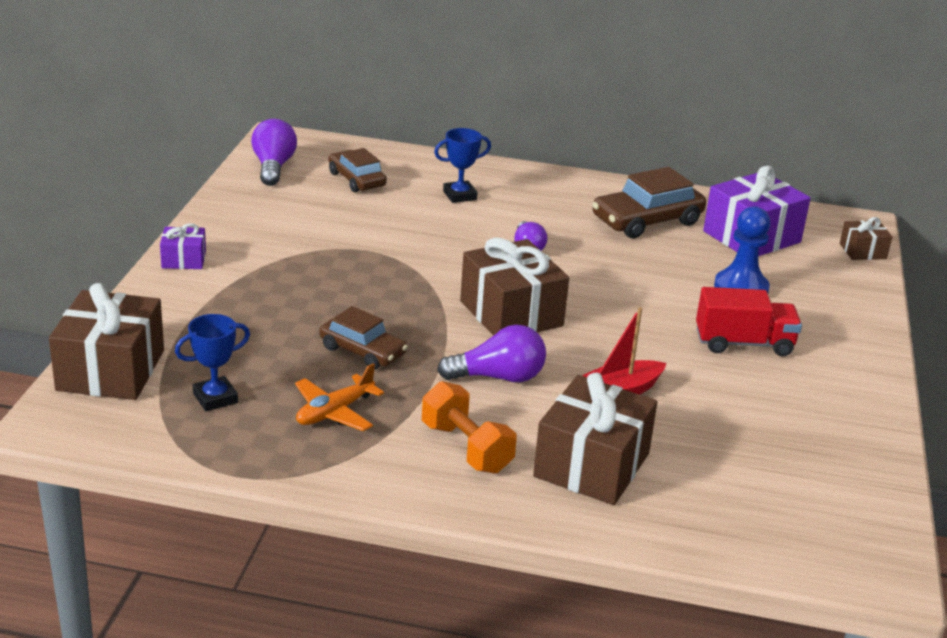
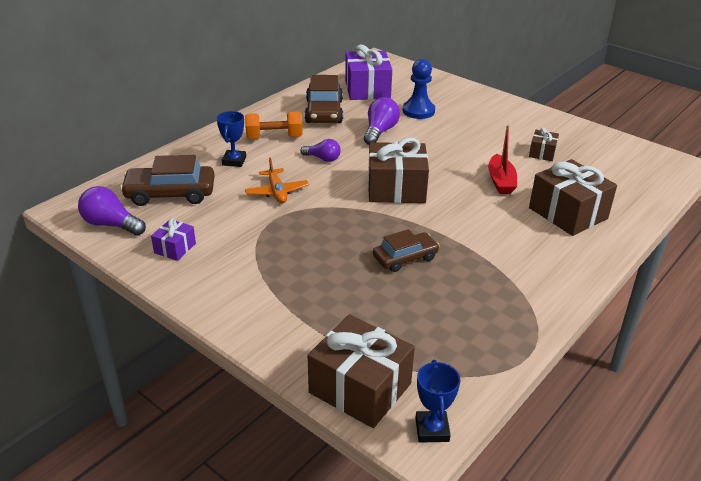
camera: 60 degrees left, 5 degrees up
purple gift [160,223,206,269] -> purple gift moved to [151,218,196,261]
blue trophy [175,314,250,411] -> blue trophy moved to [415,360,460,442]
orange plane [295,363,384,431] -> orange plane moved to [245,158,309,203]
brown car [329,148,387,192] -> brown car [120,155,215,206], size x1.53
orange dumbbell [422,381,517,474] -> orange dumbbell moved to [245,111,303,139]
purple light bulb [437,325,546,382] -> purple light bulb moved to [364,97,400,145]
red truck [696,287,802,357] -> none
brown gift [840,217,892,260] -> brown gift moved to [529,128,559,161]

